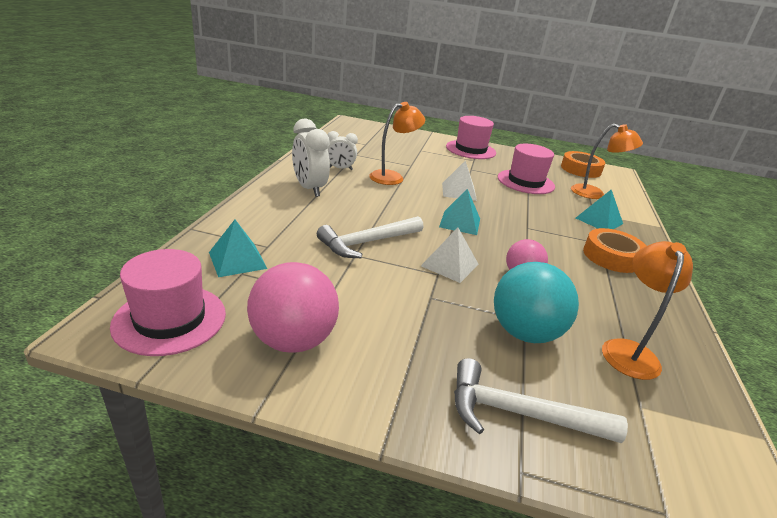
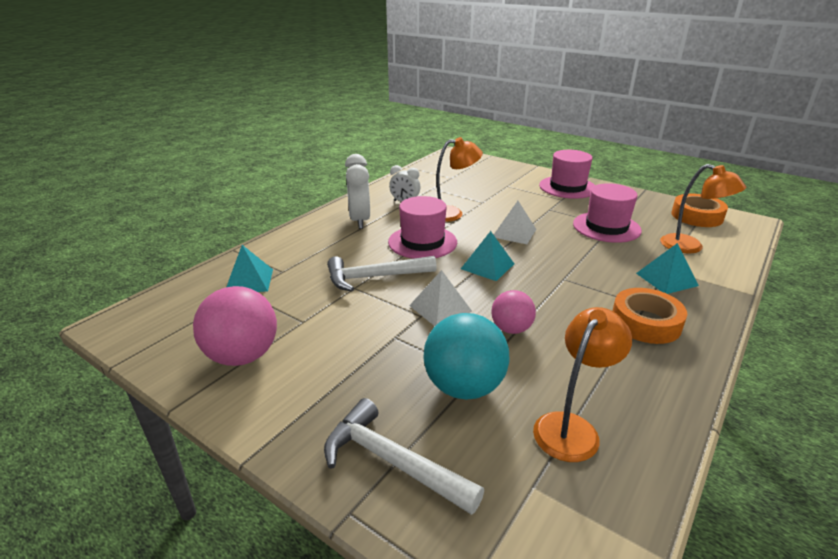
camera: 25 degrees right, 0 degrees up
pink hat [110,249,226,356] -> pink hat moved to [388,196,457,259]

